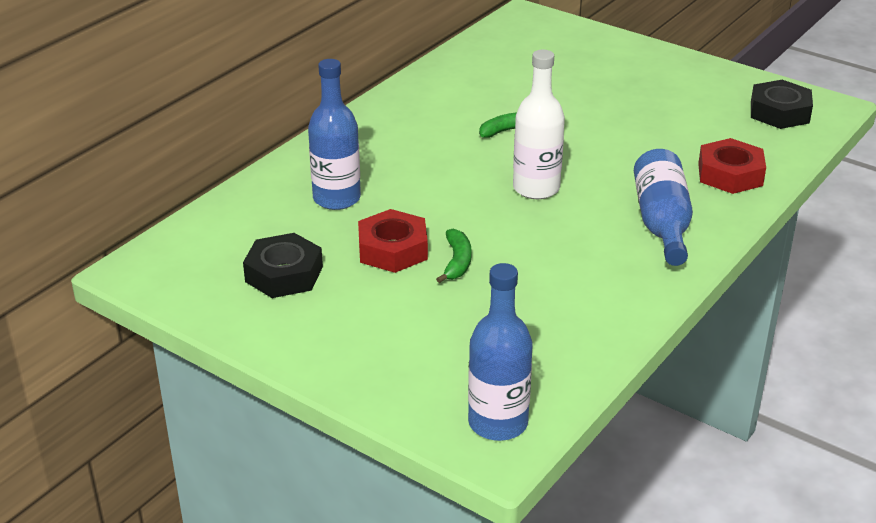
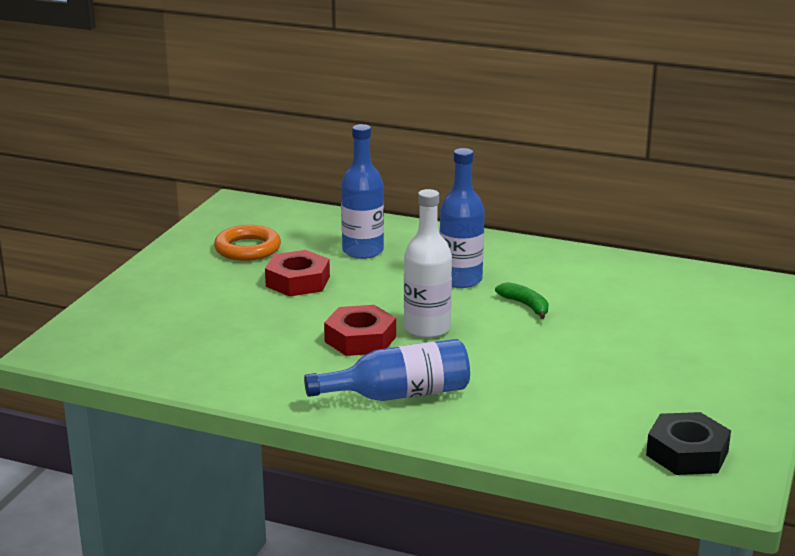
camera: 75 degrees right, 10 degrees down
black nut [243,233,323,298] -> orange ring [214,225,281,261]
green banana [436,229,472,283] -> none
blue bottle [468,263,533,441] -> blue bottle moved to [439,148,485,288]
red nut [698,138,766,194] -> red nut moved to [324,305,396,356]

